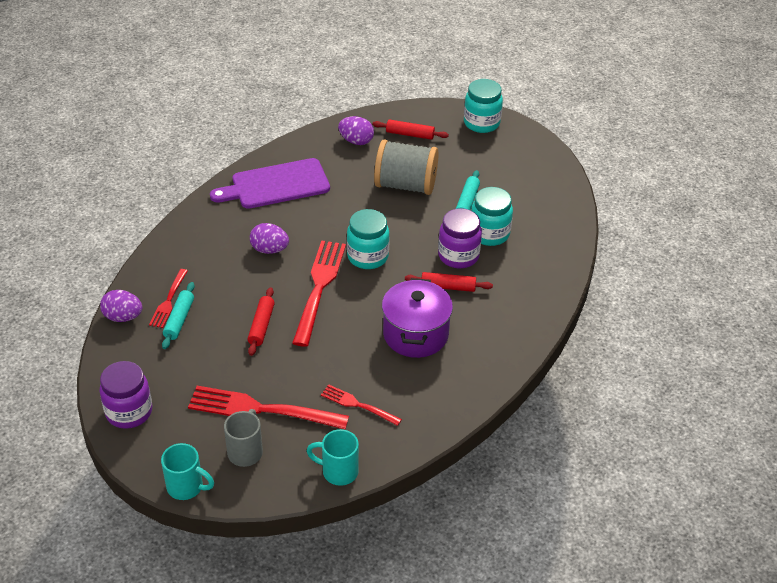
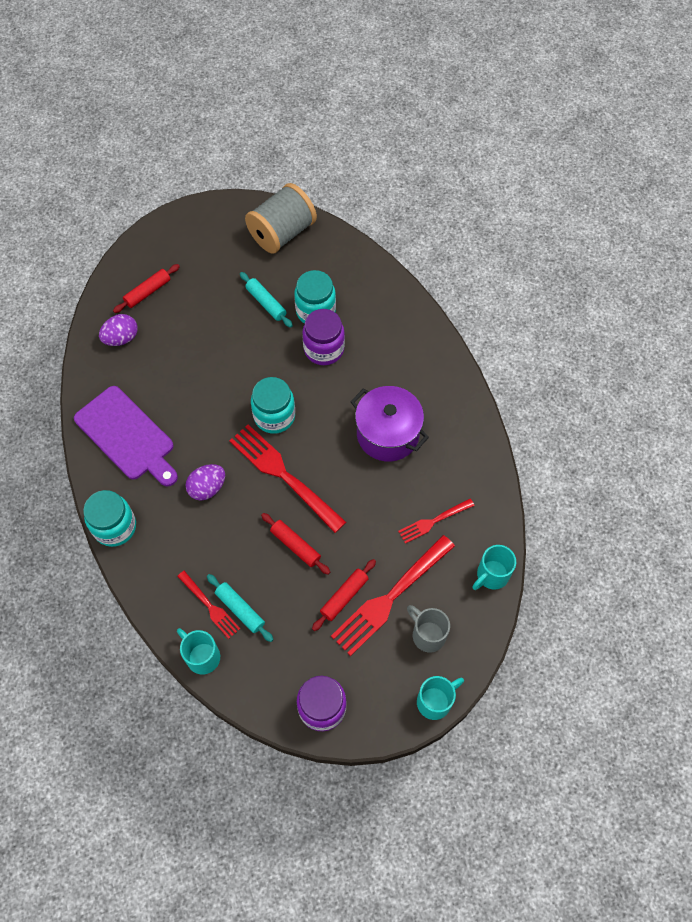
camera: 55 degrees left, 20 degrees up
purple egg [100,290,142,322] -> turquoise mug [177,628,220,675]
purple cutting board [210,158,330,209] -> purple cutting board turned 60 degrees counterclockwise [74,386,178,487]
grey spool [374,139,438,195] -> grey spool moved to [245,183,317,254]
red rolling pin [405,272,493,292] -> red rolling pin moved to [312,559,376,631]
turquoise jar [464,79,503,133] -> turquoise jar moved to [83,490,136,547]

